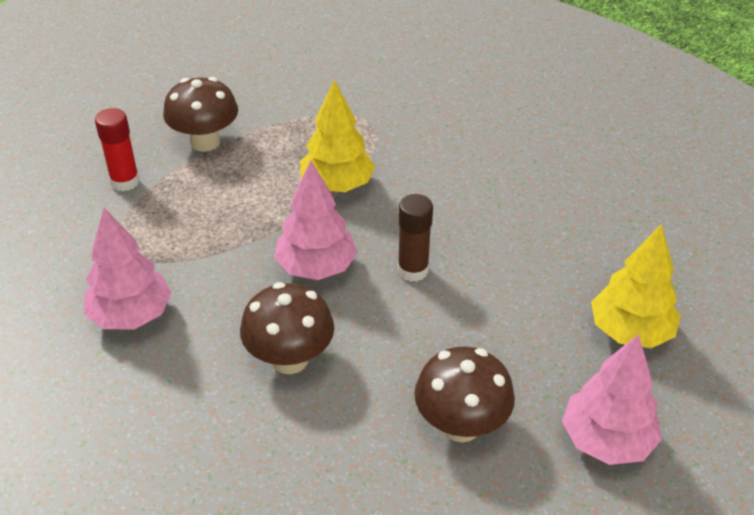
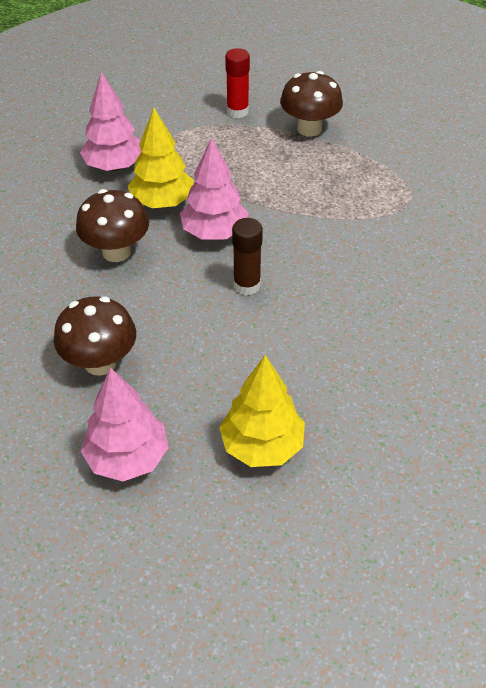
camera: 65 degrees right, 5 degrees up
yellow tree [301,80,375,192] -> yellow tree moved to [128,108,194,208]

